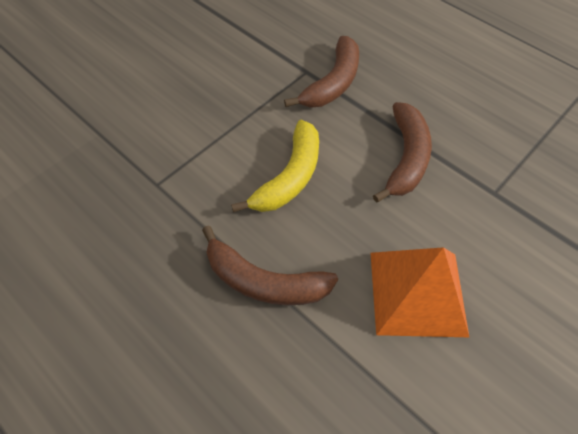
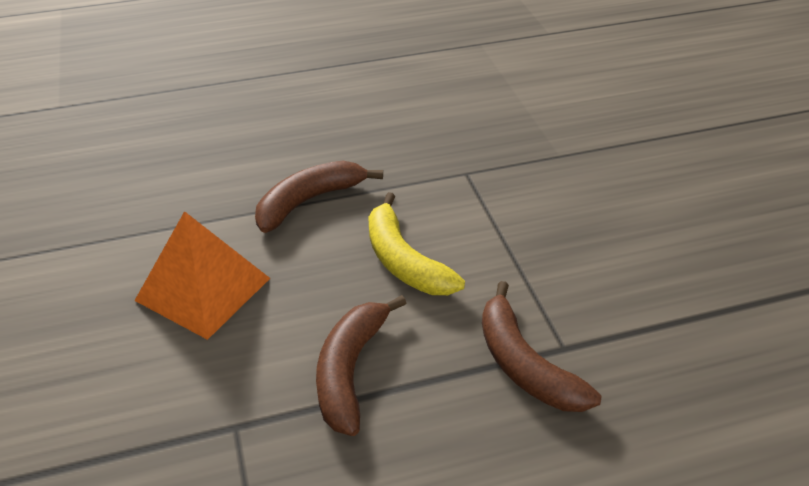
camera: 120 degrees right, 15 degrees down
brown banana [373,102,432,203] -> brown banana turned 60 degrees clockwise [316,295,406,436]

